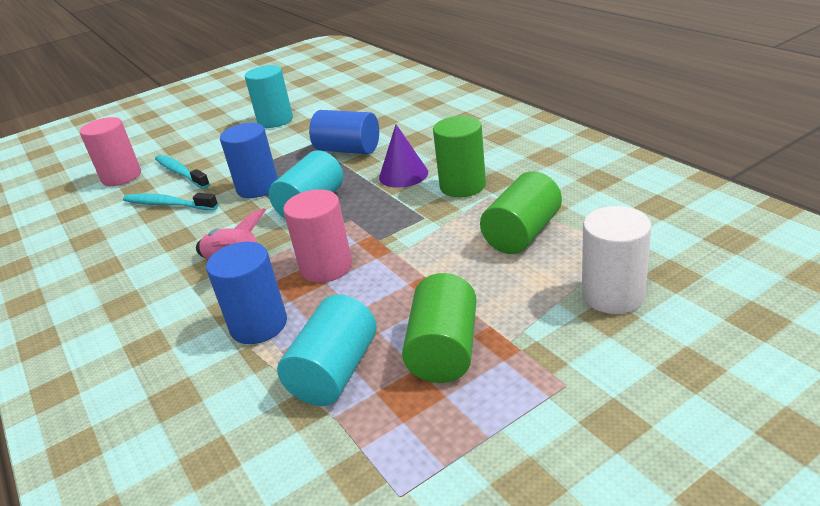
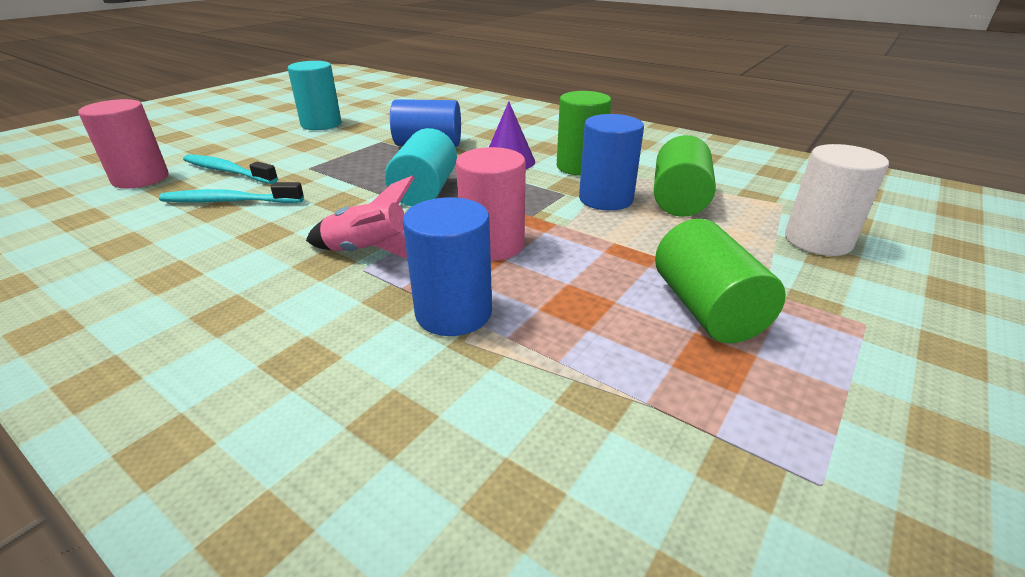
camera: 25 degrees left, 0 degrees up
blue cylinder [220,123,278,198] -> blue cylinder moved to [579,114,644,211]
turquoise cylinder [277,294,377,406] -> none

